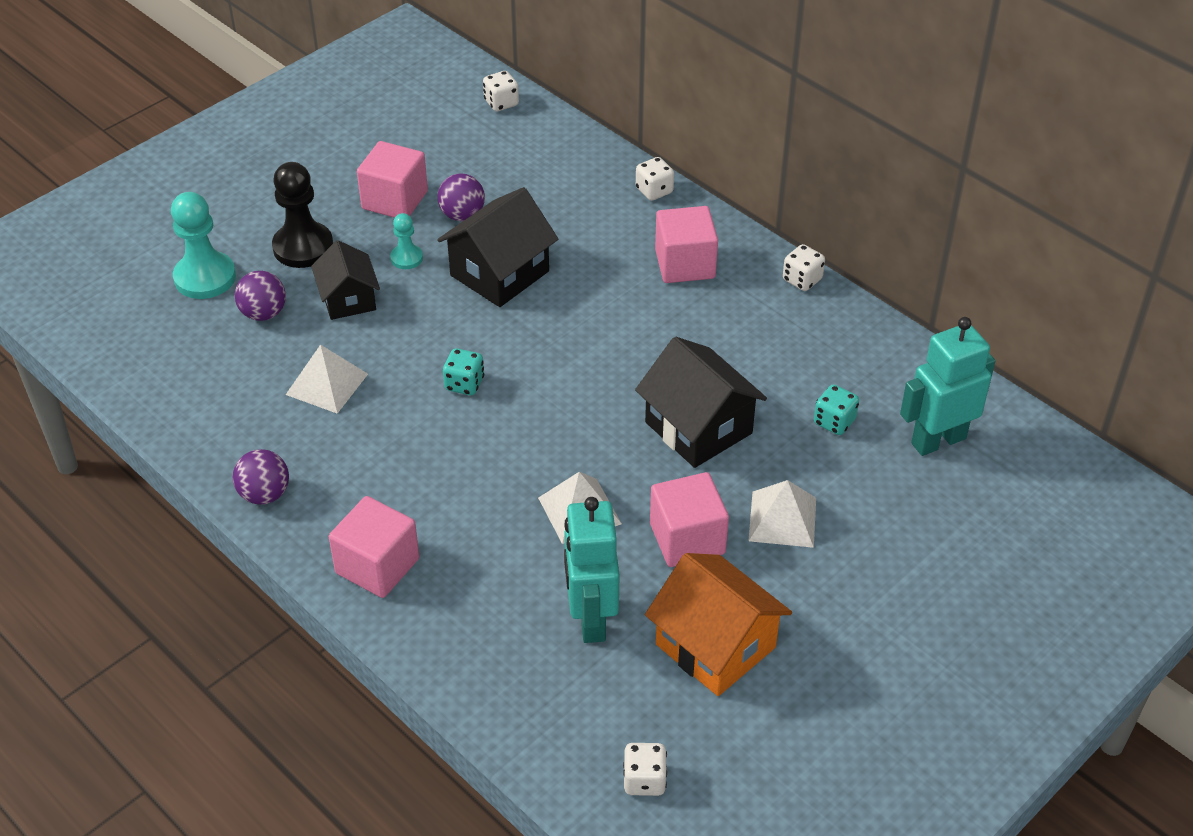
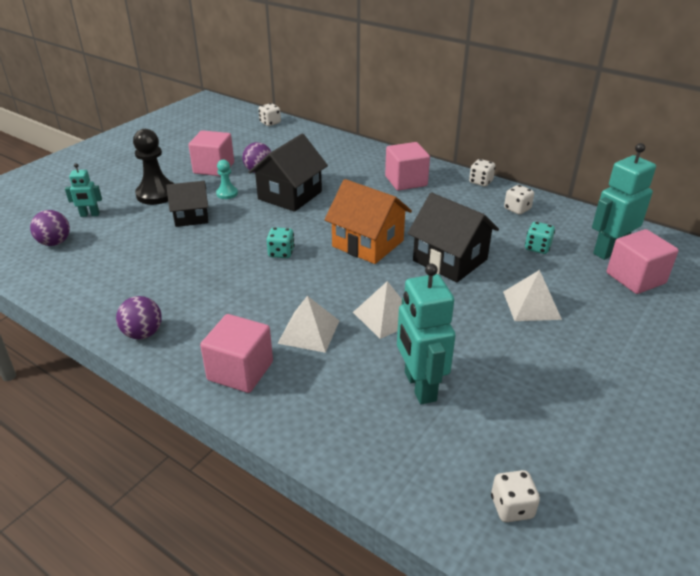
camera: 10 degrees left, 10 degrees down
turquoise pawn [171,192,236,299] -> turquoise robot [65,163,102,217]
purple ball [235,271,286,321] -> purple ball moved to [30,210,70,246]
white pyramid [286,344,368,414] -> white pyramid moved to [278,296,339,353]
black house [311,240,380,320] -> black house turned 75 degrees counterclockwise [166,181,208,227]
white dice [636,157,674,201] -> white dice moved to [504,185,534,215]
orange house [645,553,792,696] -> orange house moved to [324,179,412,264]
pink cube [650,472,729,567] -> pink cube moved to [607,229,679,294]

